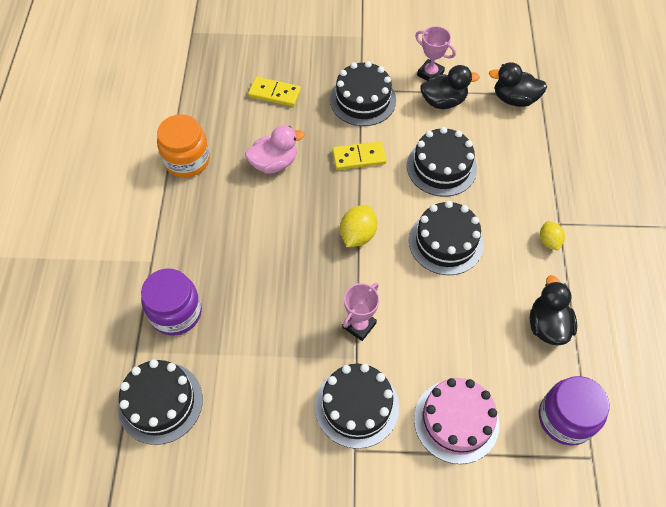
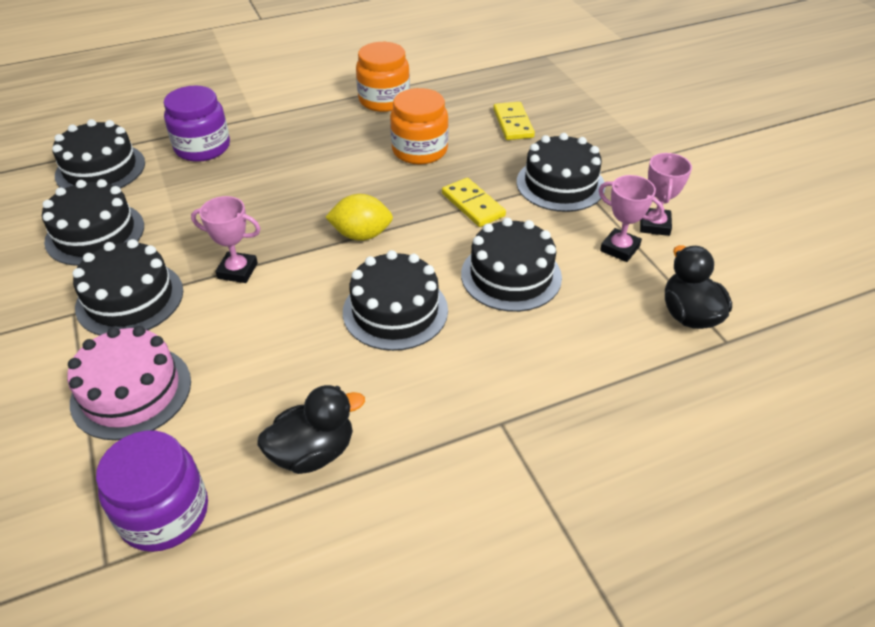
camera: 65 degrees right, 15 degrees down
pink duck [245,125,305,173] -> orange jar [390,88,449,165]
black duck [420,65,480,109] -> pink trophy [599,175,664,262]
yellow lemon [540,221,565,251] -> none
none -> black cake [42,179,144,266]

